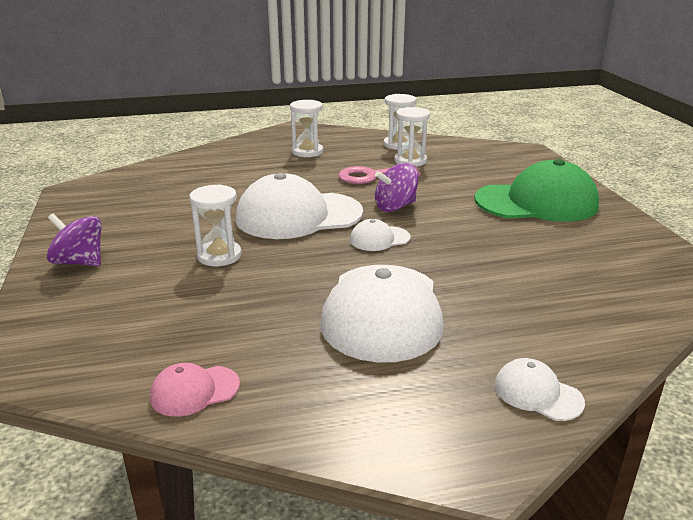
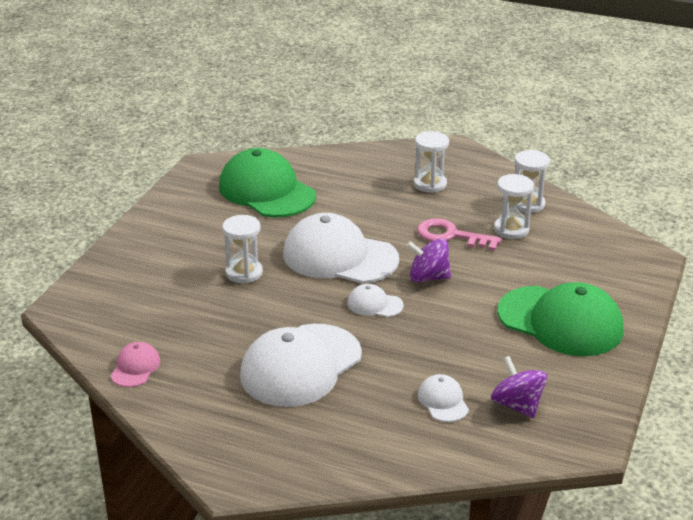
camera: 35 degrees right, 5 degrees up
purple spinning top [47,213,102,266] -> purple spinning top moved to [491,356,548,419]
pink cap [150,363,240,417] -> pink cap turned 90 degrees clockwise [111,342,160,387]
white cap [495,358,585,421] -> white cap moved to [418,374,469,422]
none -> green cap [219,148,316,217]

